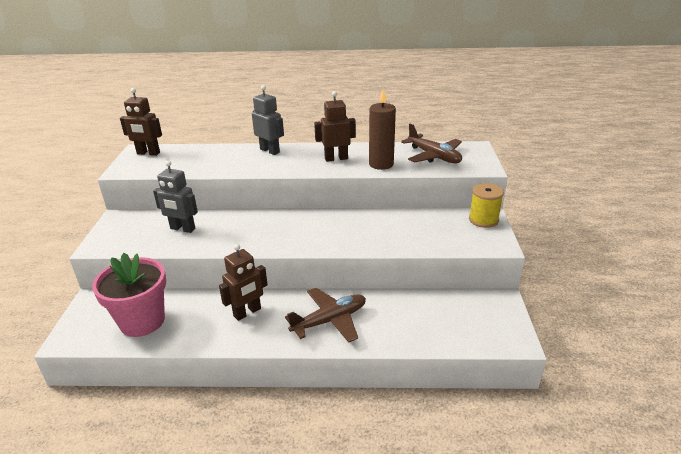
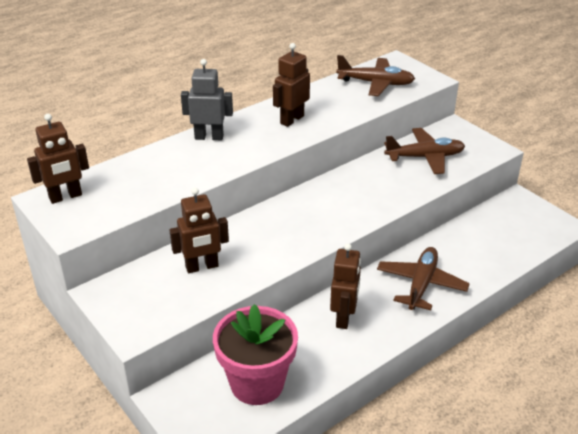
camera: 40 degrees left, 5 degrees up
grey robot [153,161,198,233] -> brown robot [170,188,229,273]
brown candle [369,90,396,170] -> none
yellow spool [469,183,504,228] -> none
none -> brown plane [384,128,465,174]

